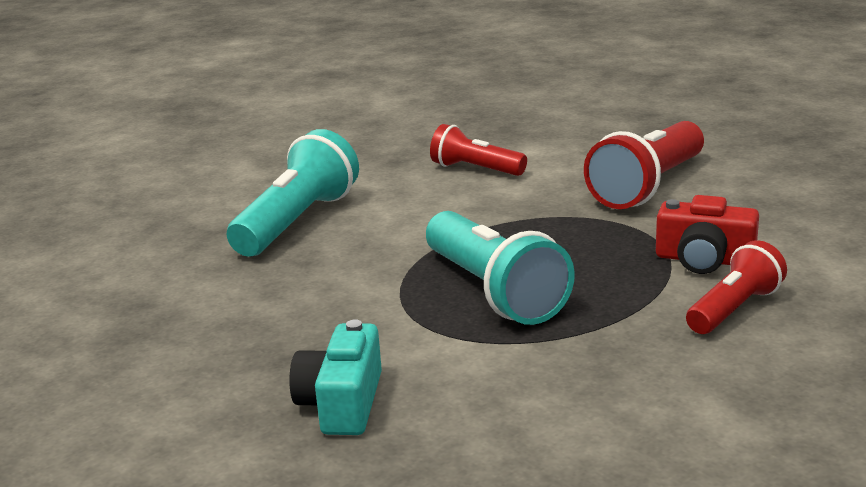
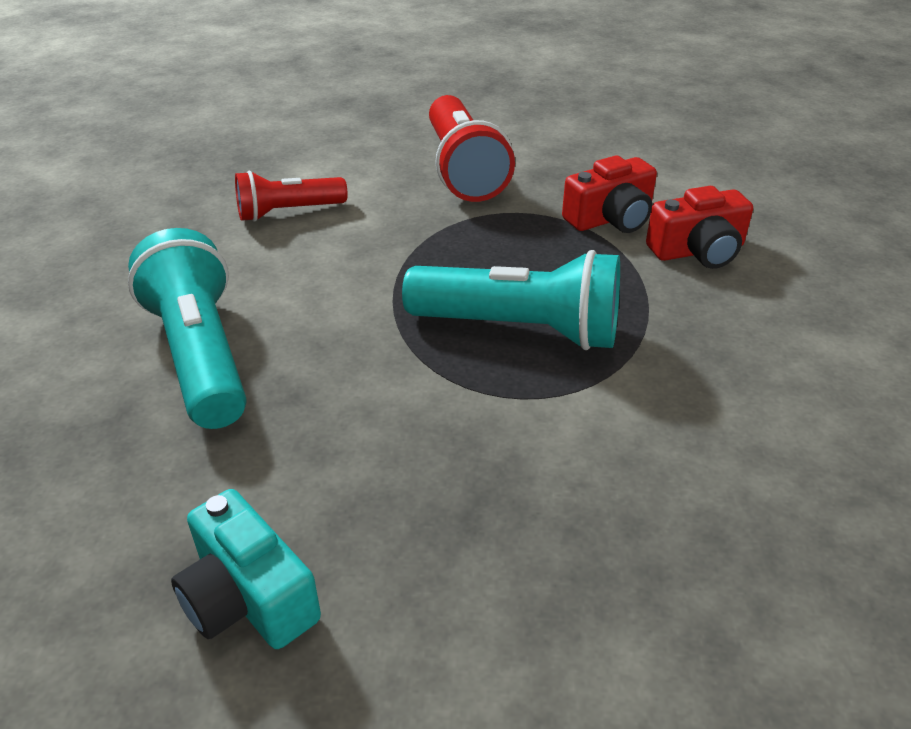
camera: 50 degrees left, 15 degrees up
turquoise camera [289,319,382,435] -> turquoise camera moved to [171,489,321,649]
red flashlight [686,240,787,334] -> red camera [646,186,753,269]

